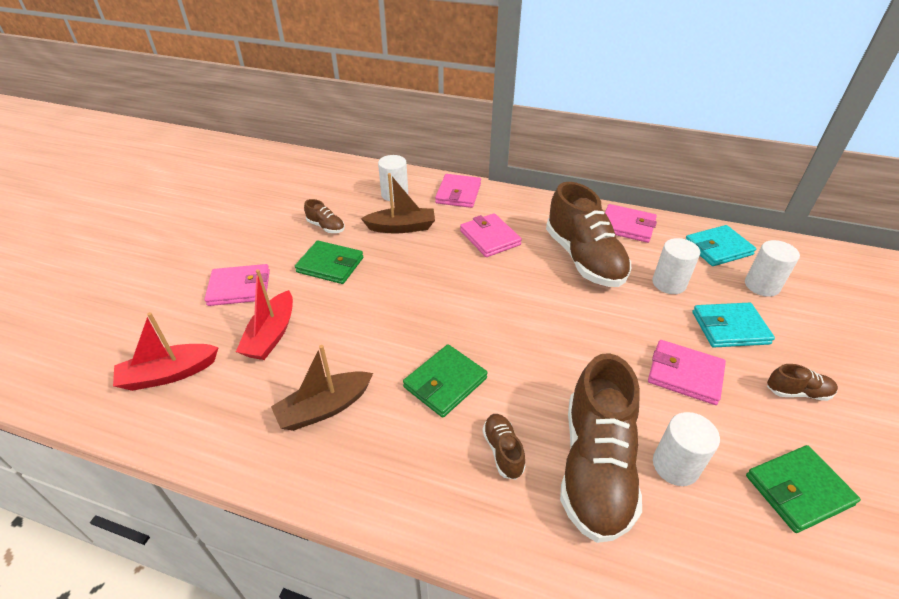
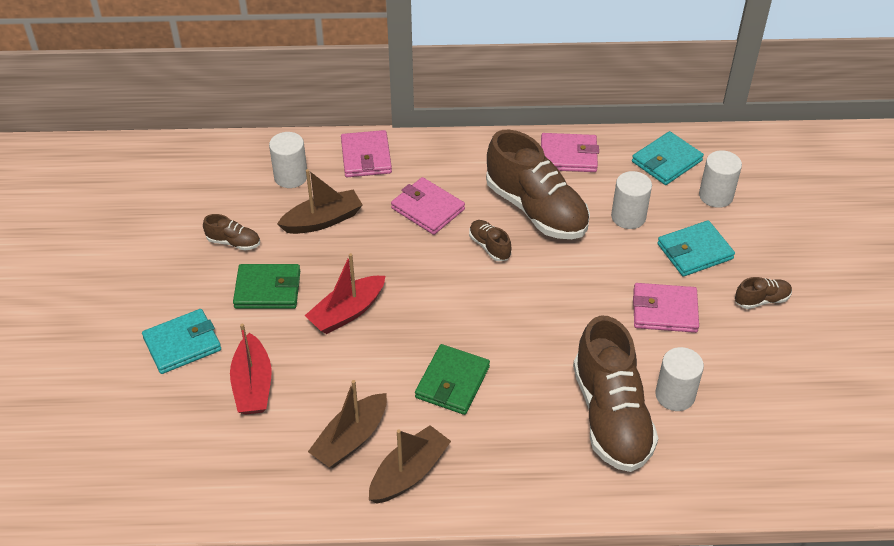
camera: 20 degrees left, 5 degrees up
red boat [113,312,219,391] -> red boat moved to [305,253,385,334]
pink wallet [205,264,270,306] -> turquoise wallet [142,309,221,374]
brown shoe [482,414,525,480] -> brown shoe moved to [469,220,511,262]
green wallet [746,445,861,533] -> none
none -> brown boat [369,425,451,503]

